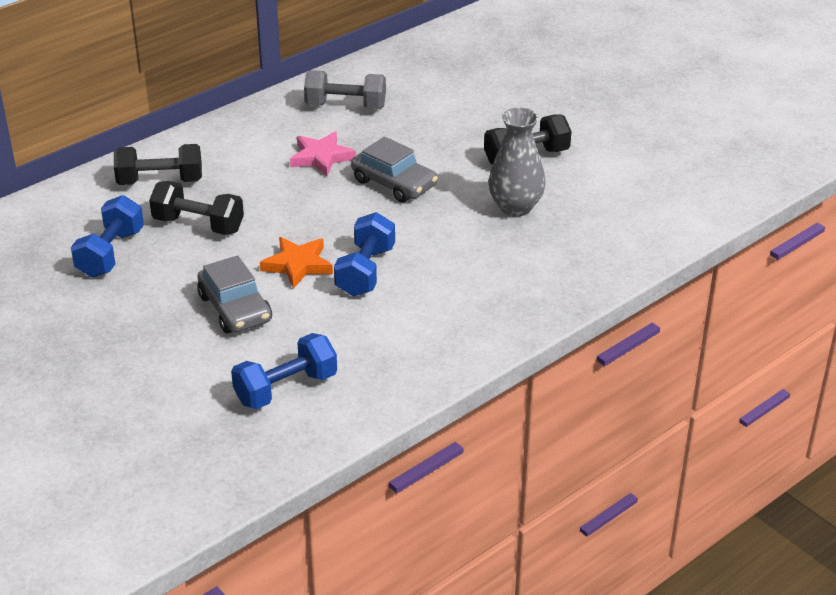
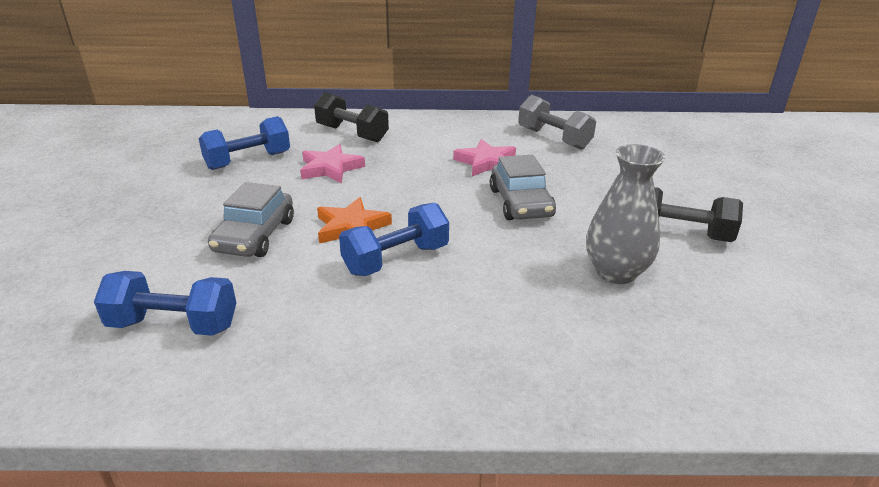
camera: 40 degrees right, 5 degrees down
black dumbbell [149,181,244,235] -> pink star [300,144,365,183]

